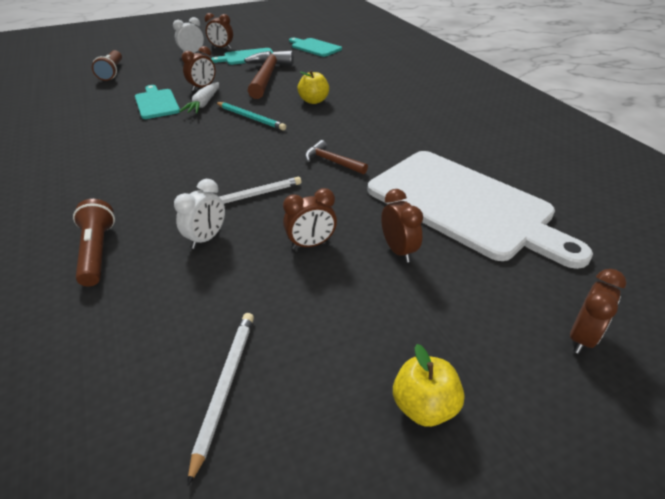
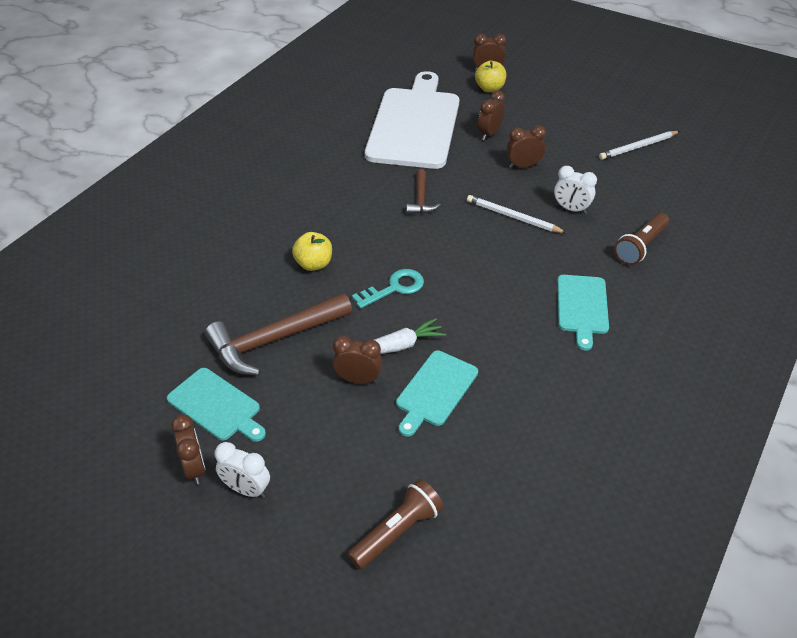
camera: 125 degrees left, 5 degrees up
white clock [174,179,225,249] -> white clock turned 150 degrees counterclockwise [554,166,597,214]
turquoise pencil [216,102,286,130] -> turquoise key [352,269,424,309]
brown clock [283,188,337,249] -> brown clock turned 45 degrees counterclockwise [507,125,546,168]
turquoise cutting board [289,38,342,57] -> turquoise cutting board moved to [557,275,609,351]
yellow apple [393,344,465,427] -> yellow apple moved to [475,61,506,92]

